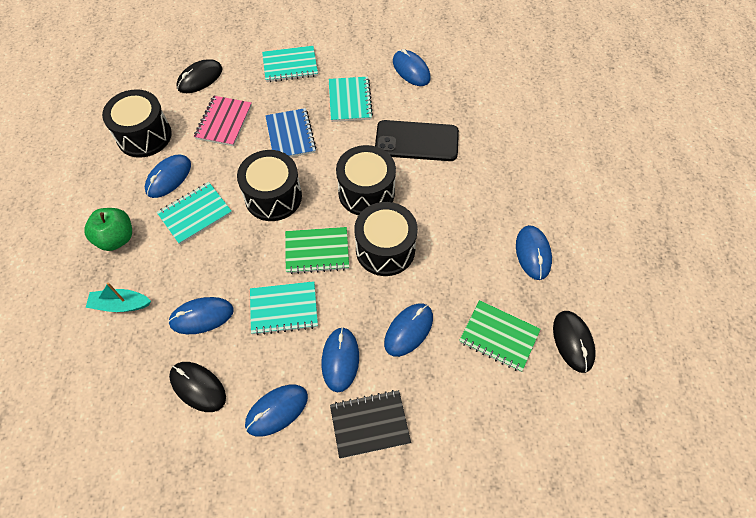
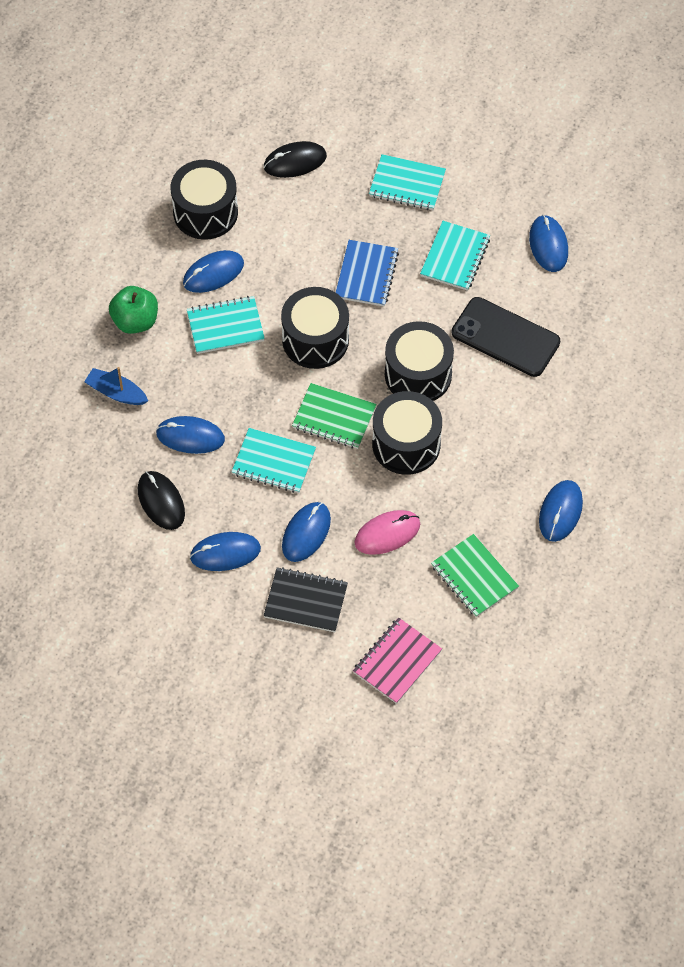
camera: 25 degrees right, 0 degrees up
turquoise boat [86,283,151,312] -> blue boat [84,367,148,405]
pink notebook [194,96,252,146] -> pink notebook moved to [353,617,442,704]
blue mouse [384,303,433,357] -> pink mouse [354,510,420,555]
black mouse [553,311,596,373] -> none

